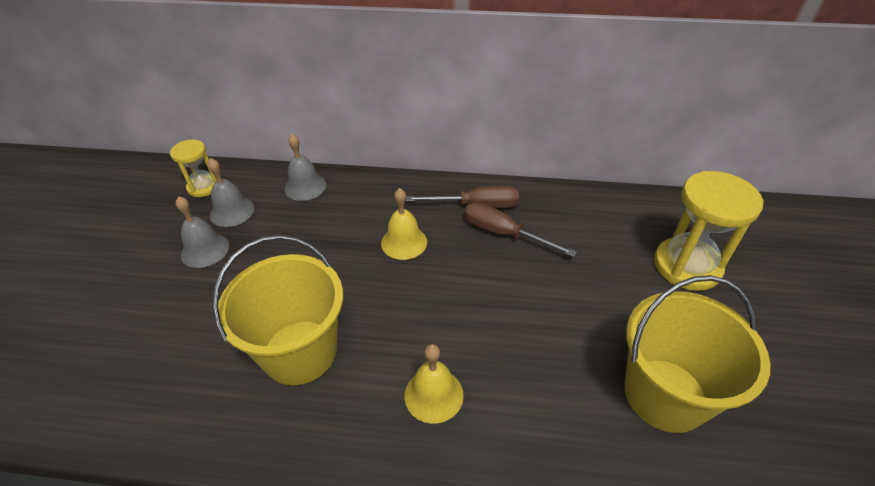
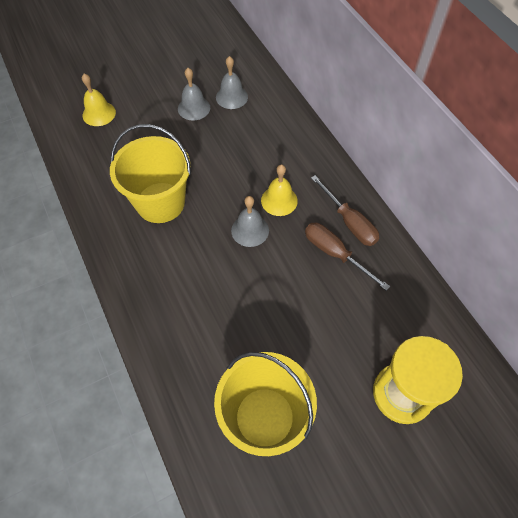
camera: 55 degrees right, 15 degrees up
yellow hourglass [170,140,217,197] -> none
grey bell [285,134,326,201] -> grey bell moved to [231,196,269,247]
yellow bell [404,344,464,424] -> yellow bell moved to [82,74,116,126]
brown screwdriver [464,202,577,257] -> brown screwdriver turned 45 degrees counterclockwise [305,223,390,291]

